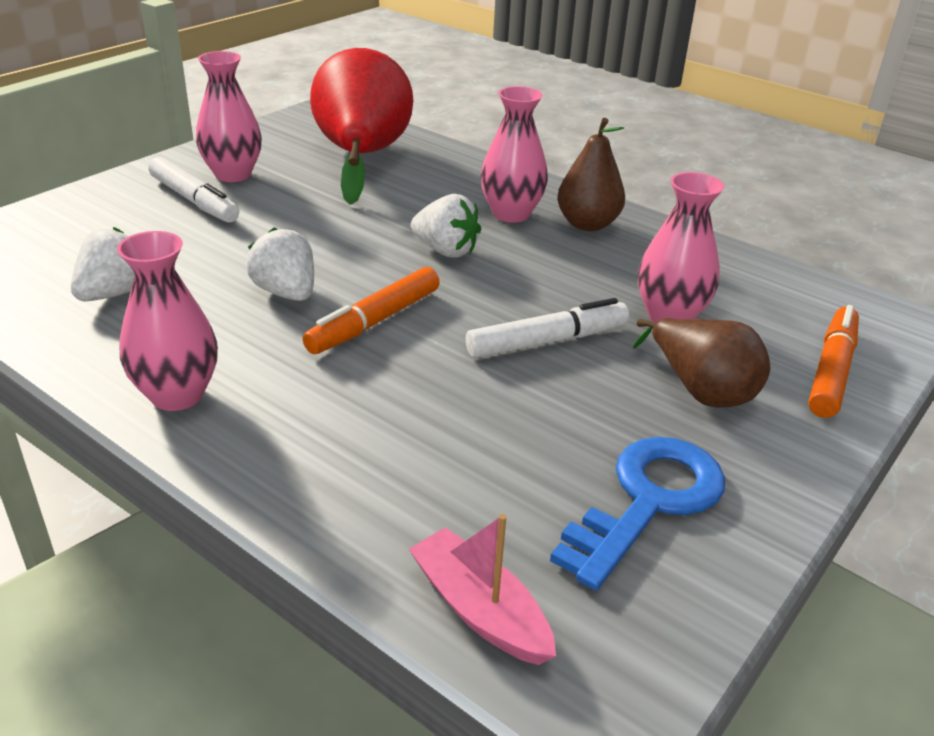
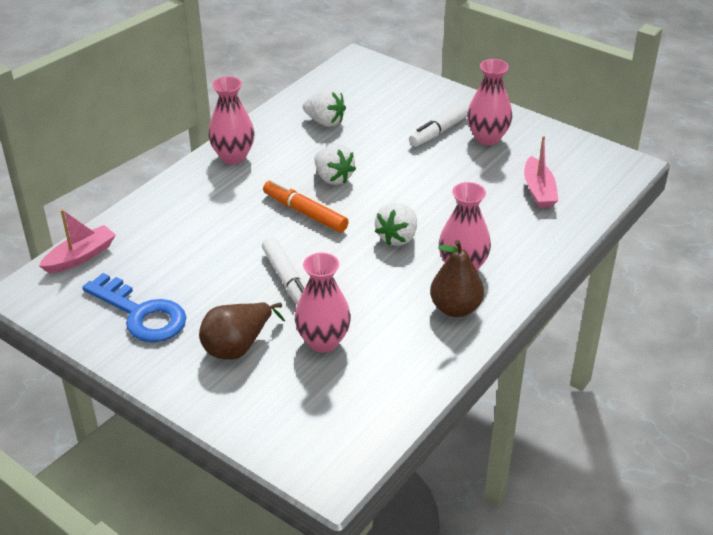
camera: 90 degrees right, 5 degrees up
white strawberry [246,228,314,301] -> white strawberry turned 90 degrees clockwise [314,144,356,185]
red pear [310,48,413,205] -> pink boat [524,136,558,208]
orange marker [808,305,859,418] -> none

